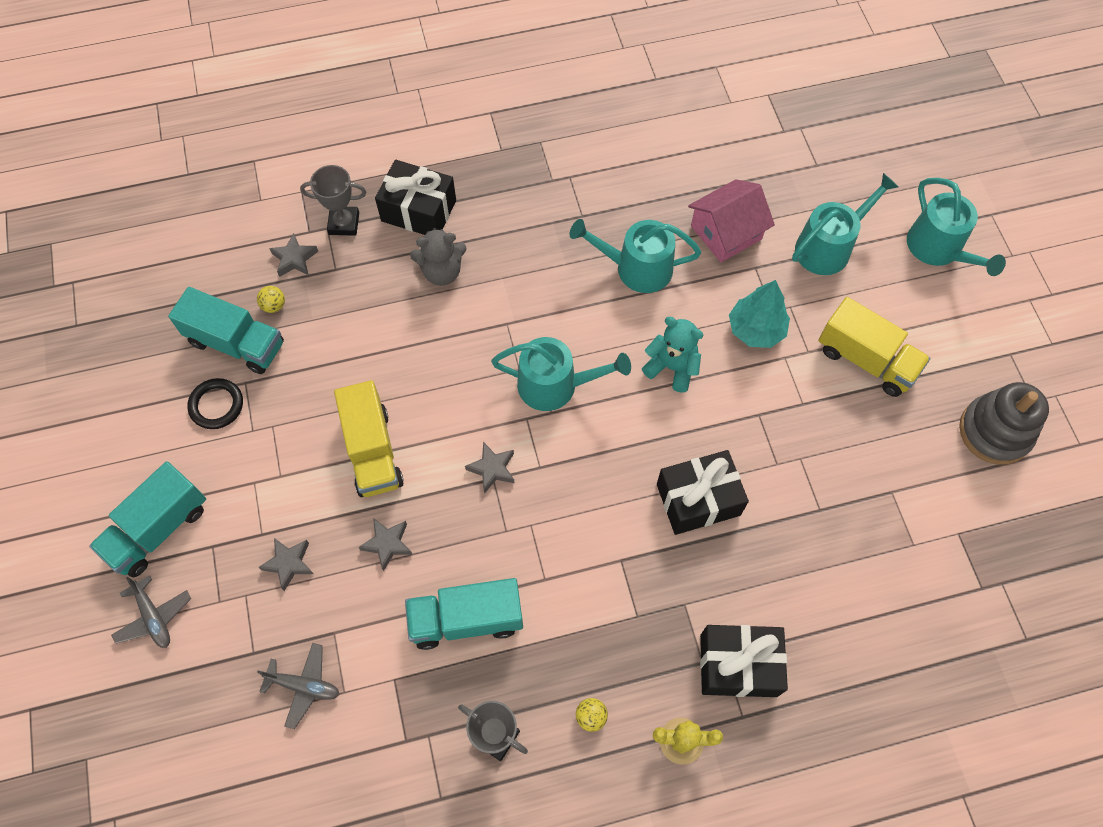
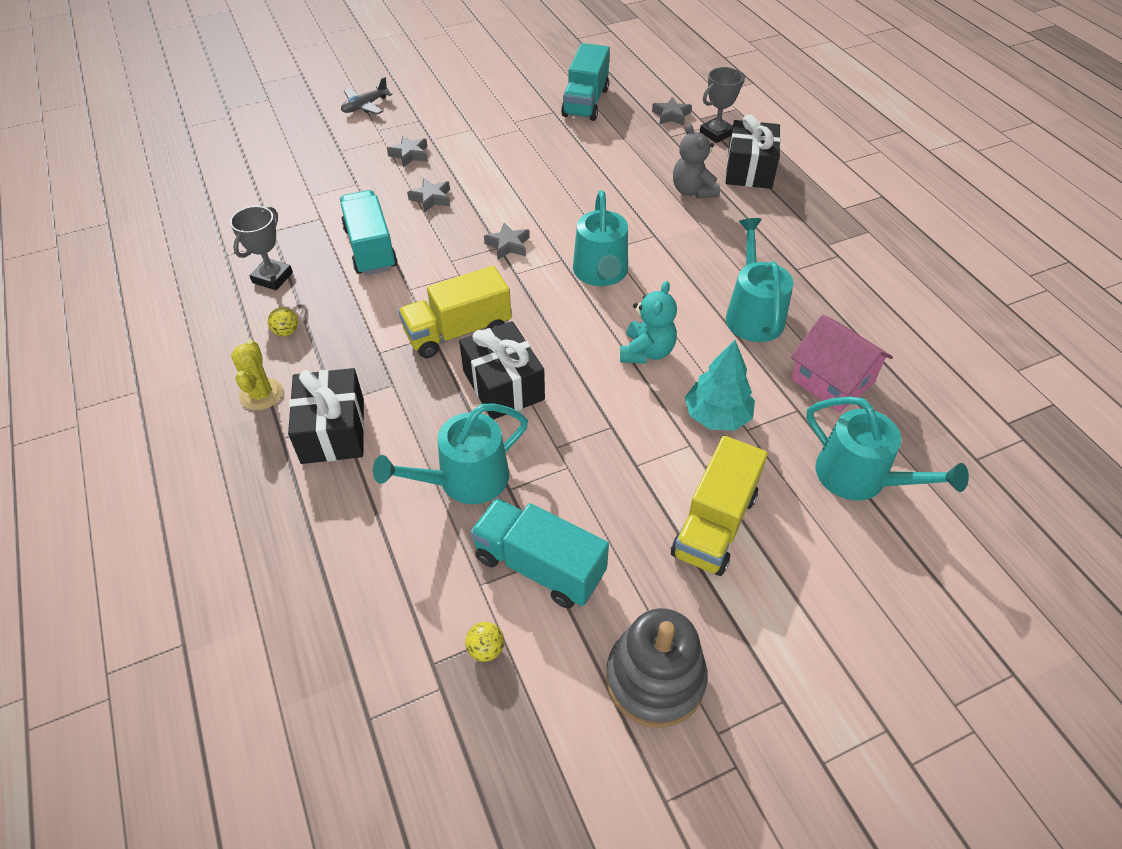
camera: 80 degrees right, 15 degrees down
turquoise truck [89,461,206,577] -> turquoise truck moved to [470,498,609,609]
black ring [187,378,243,429] -> none
yellow ball [257,286,285,313] -> yellow ball moved to [465,622,504,662]
grey plane [257,643,340,729] -> none
grey trophy [300,165,366,236] -> grey trophy turned 60 degrees clockwise [700,67,745,143]
yellow truck [334,380,404,497] -> yellow truck moved to [398,266,511,358]
turquoise watering can [907,178,1006,276] -> turquoise watering can moved to [373,404,528,504]

